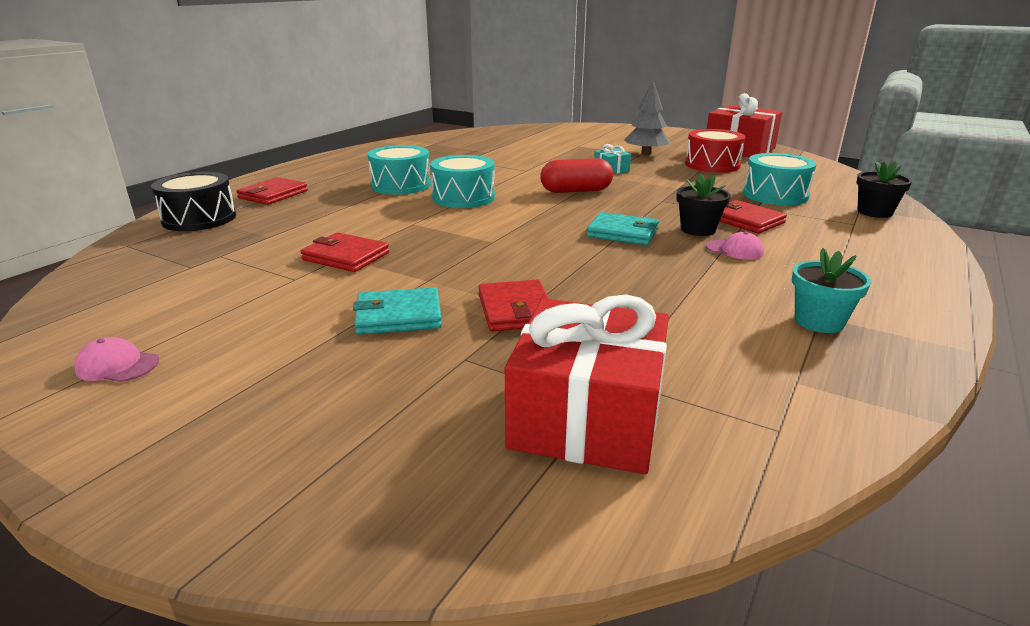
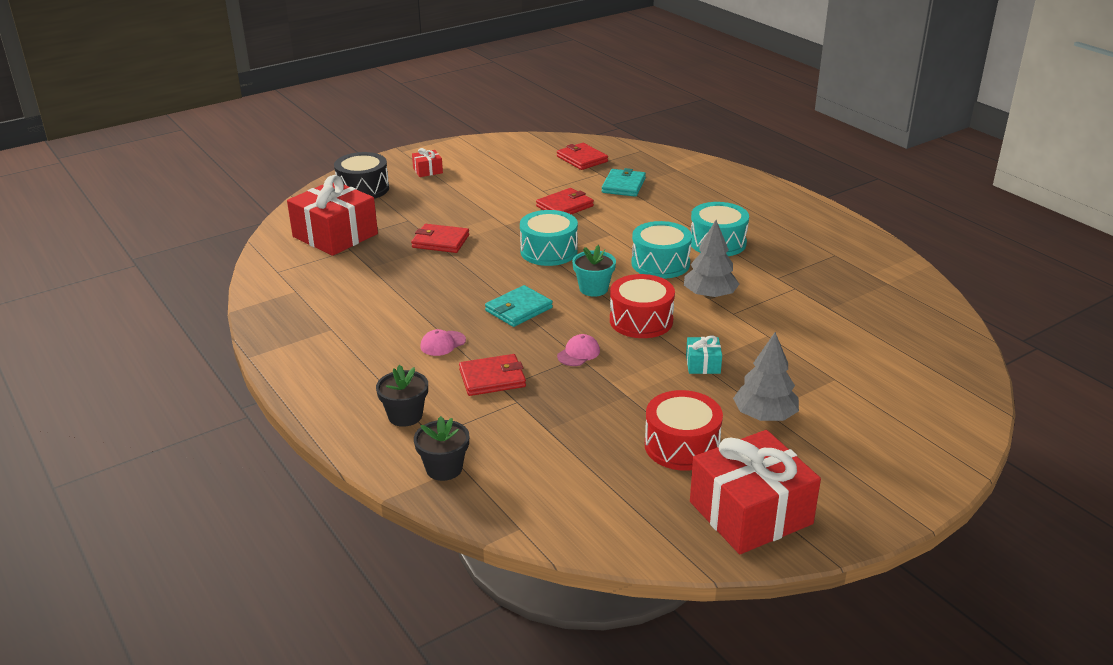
camera: 115 degrees right, 5 degrees up
pink cap [74,337,159,382] -> pink cap moved to [557,334,600,366]
black drum [151,172,236,231] -> black drum moved to [334,152,389,199]
red wallet [236,177,308,205] -> red wallet moved to [557,143,608,170]
turquoise wallet [353,287,442,335] -> turquoise wallet moved to [602,168,646,197]
red capsule [540,158,613,193] -> red drum [610,274,675,338]
black flower pot [676,174,731,236] -> black flower pot moved to [376,365,428,427]
turquoise drum [743,153,816,205] -> turquoise drum moved to [520,210,578,266]
turquoise flower pot [792,248,871,333] -> turquoise flower pot moved to [572,245,616,297]
none -> red gift [412,148,443,177]
none -> grey tree [684,220,740,299]

